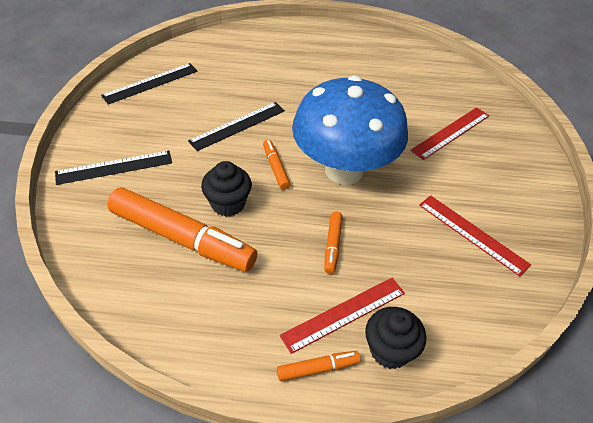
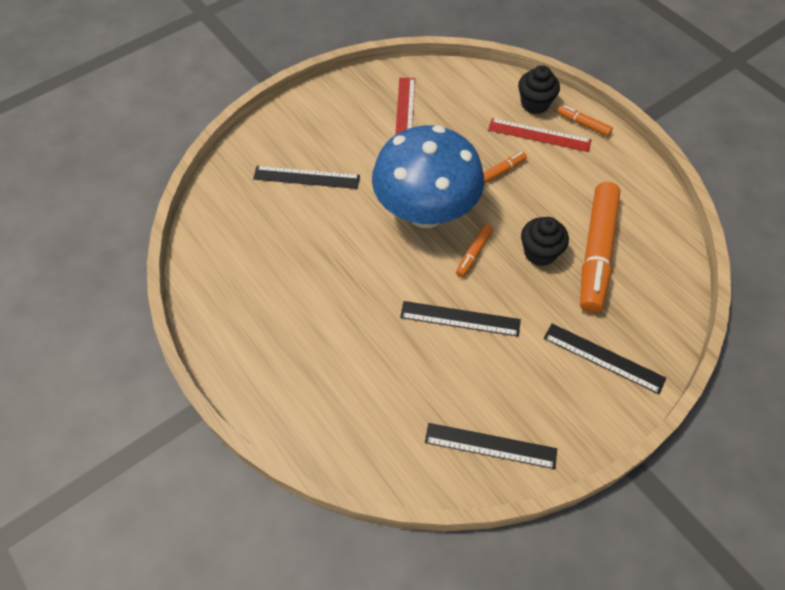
camera: 130 degrees left, 10 degrees up
orange marker [107,187,257,272] -> orange marker turned 150 degrees counterclockwise [580,182,621,313]
red ruler [410,107,489,160] -> black ruler [253,166,360,189]

